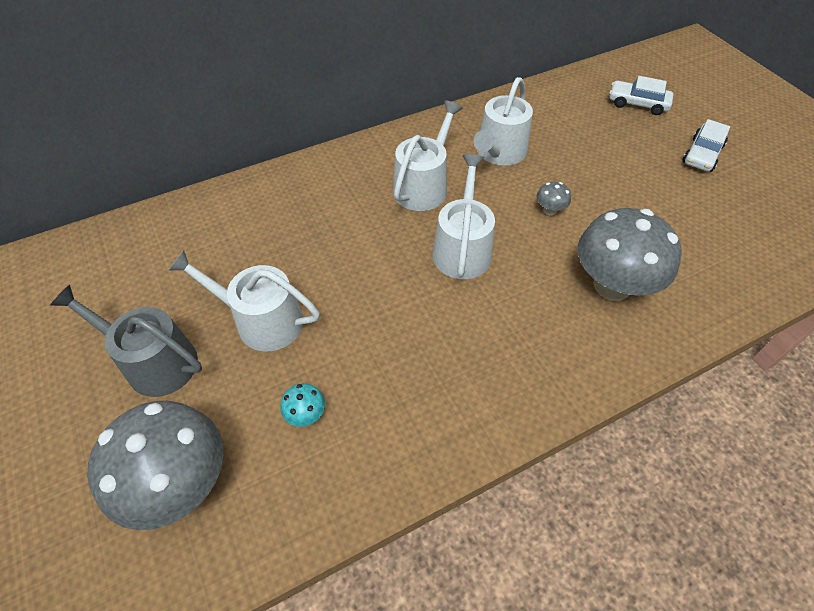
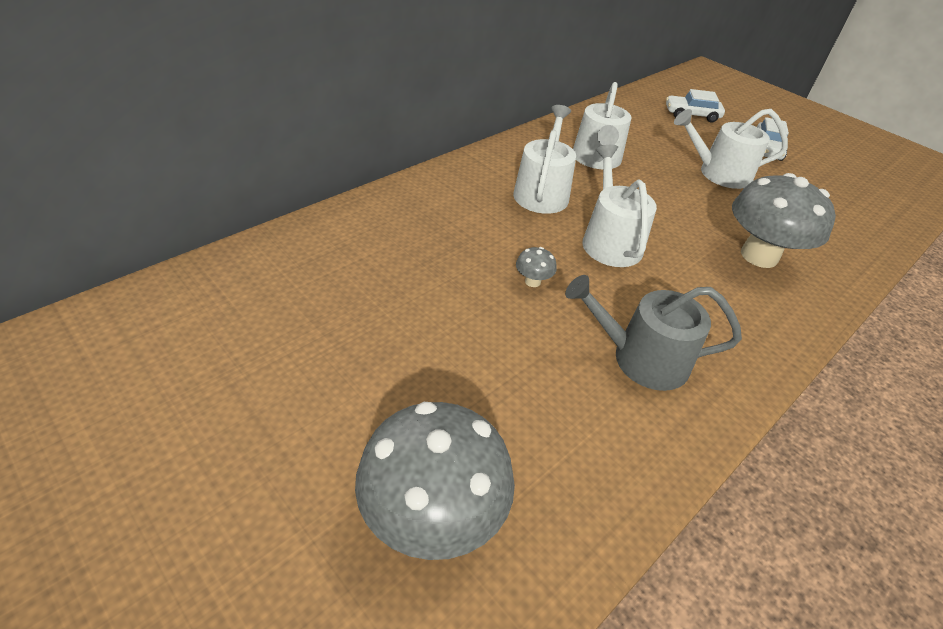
camera: 20 degrees left, 10 degrees down
grey watering can [50,285,202,397] -> grey watering can moved to [565,275,742,391]
white watering can [169,250,320,351] -> white watering can moved to [674,109,788,189]
turquoise mushroom [281,383,325,427] -> none
grey mushroom [536,182,571,215] -> grey mushroom moved to [516,247,557,287]

